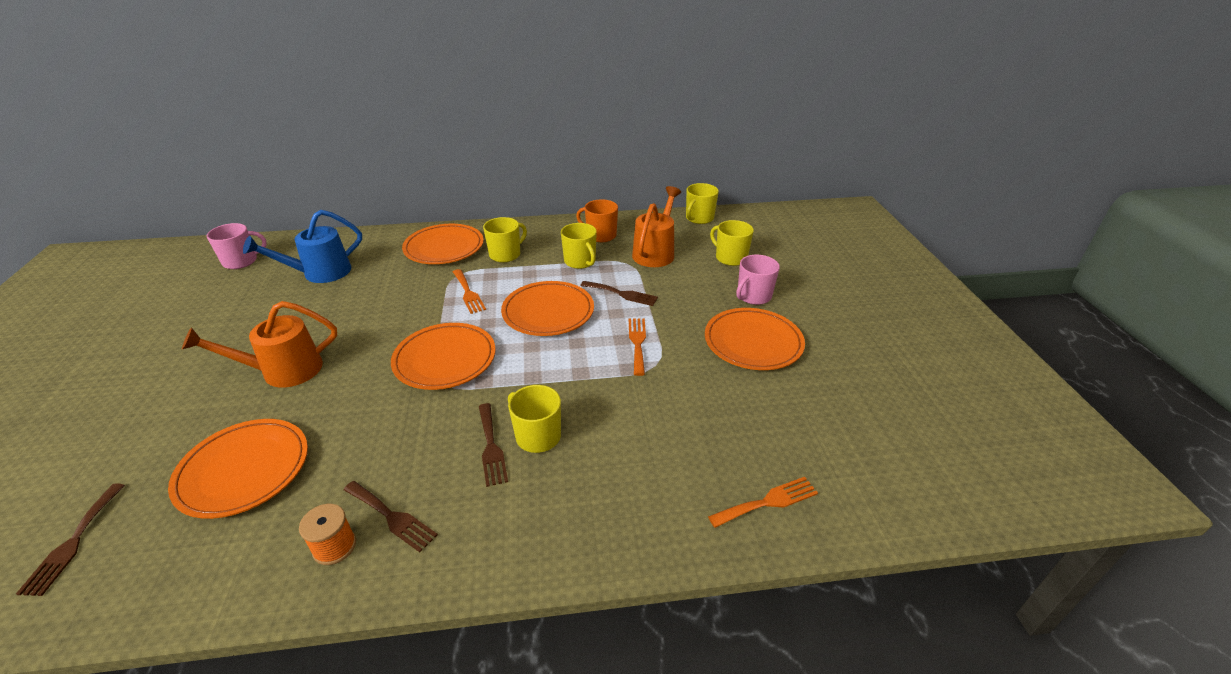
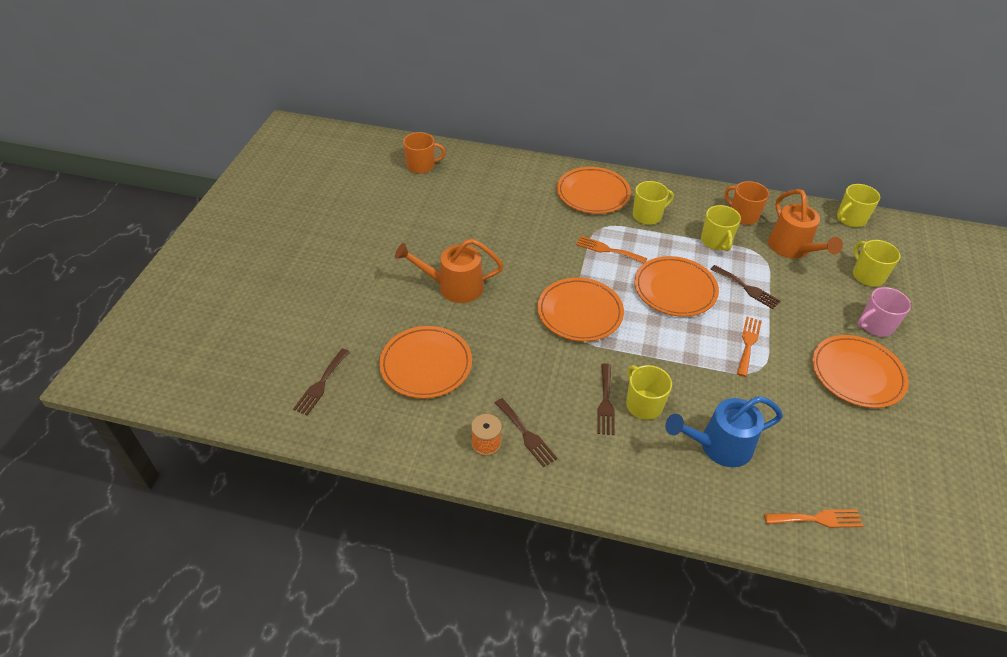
camera: 20 degrees right, 10 degrees up
pink mug [206,223,267,269] -> orange mug [403,132,446,174]
blue watering can [243,210,362,283] -> blue watering can moved to [665,396,783,467]
orange fork [453,269,486,314] -> orange fork turned 120 degrees clockwise [576,236,647,263]
orange watering can [632,186,681,267] -> orange watering can turned 120 degrees clockwise [768,189,843,259]

